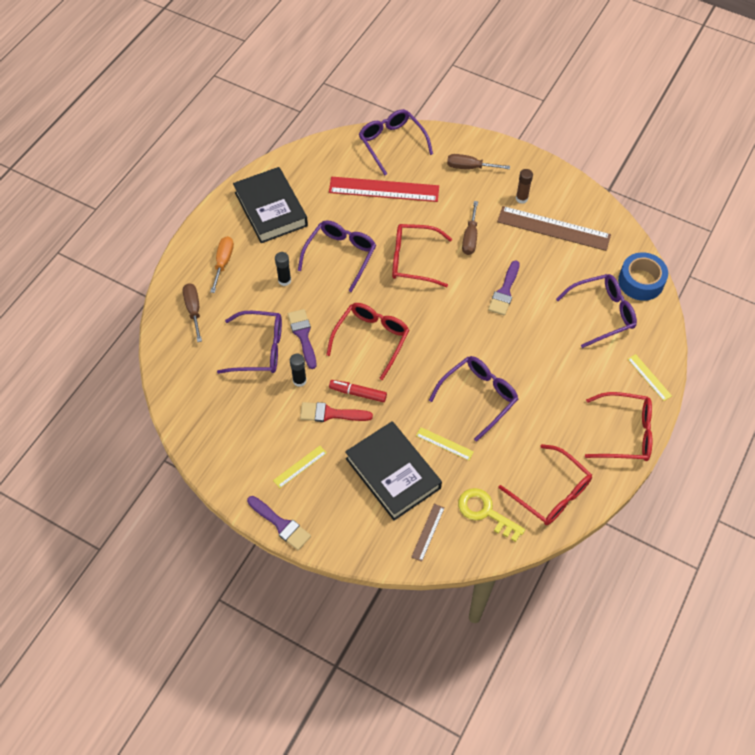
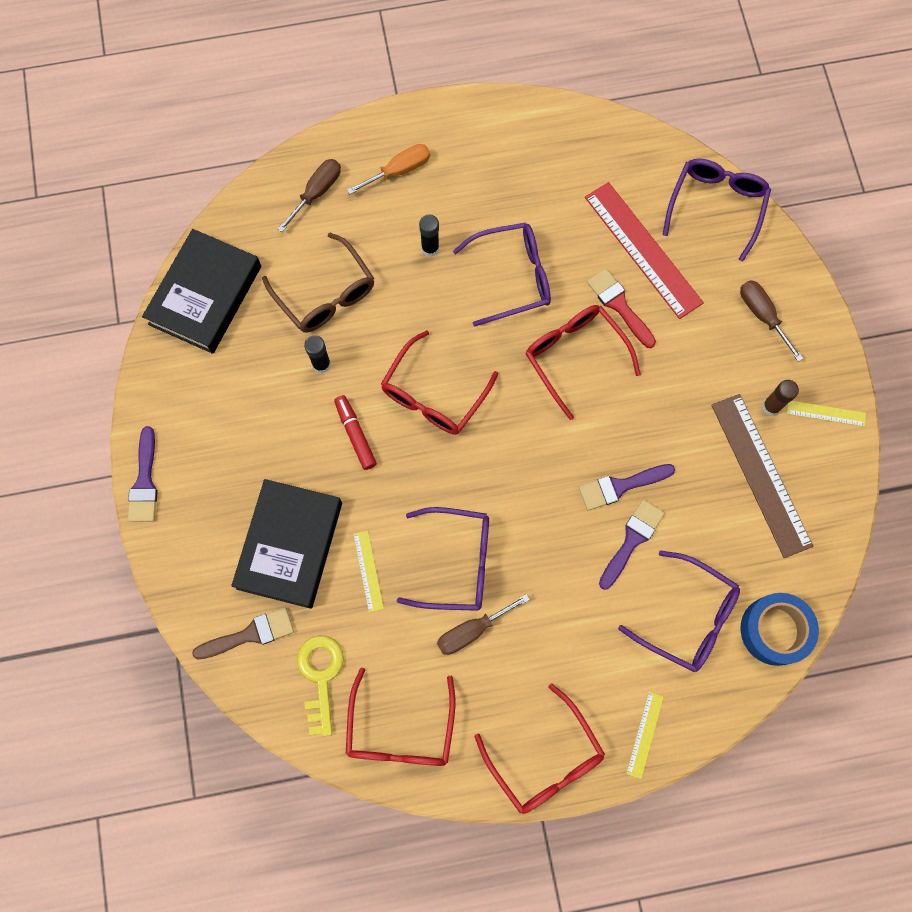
camera: 50 degrees right, 15 degrees up
purple glasses [217,311,282,374] -> brown glasses [262,232,374,332]
black book [233,167,308,243] -> black book moved to [142,229,261,354]
yellow ruler [273,446,327,488] -> yellow ruler moved to [787,401,866,427]
purple brush [288,309,316,369] -> purple brush moved to [599,499,665,590]
red brush [300,402,373,422] -> red brush moved to [587,268,656,348]
red glasses [326,303,410,380] -> red glasses turned 135 degrees clockwise [381,330,498,435]
brown ruler [411,504,445,562] -> brown brush [192,607,294,659]
brown screwdriver [462,201,478,255] -> brown screwdriver moved to [437,594,530,655]

